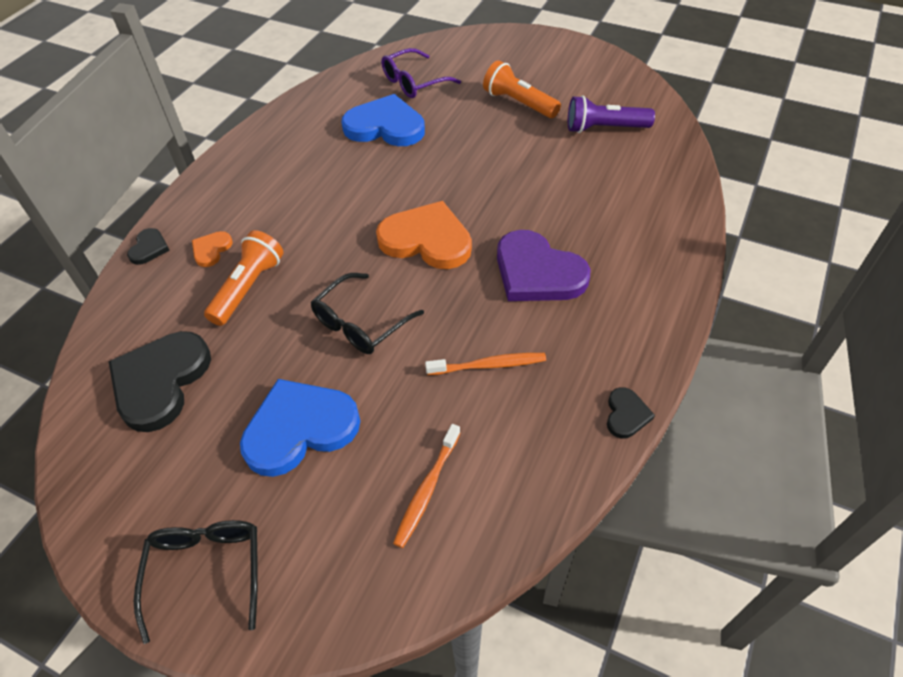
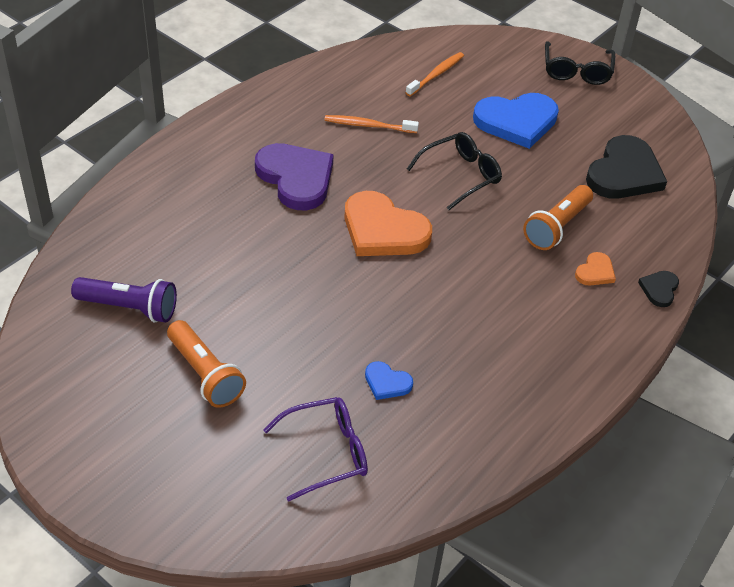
camera: 170 degrees left, 5 degrees down
blue heart [341,94,425,146] -> blue heart [365,361,413,400], size x0.47
black heart [607,387,655,438] -> none

